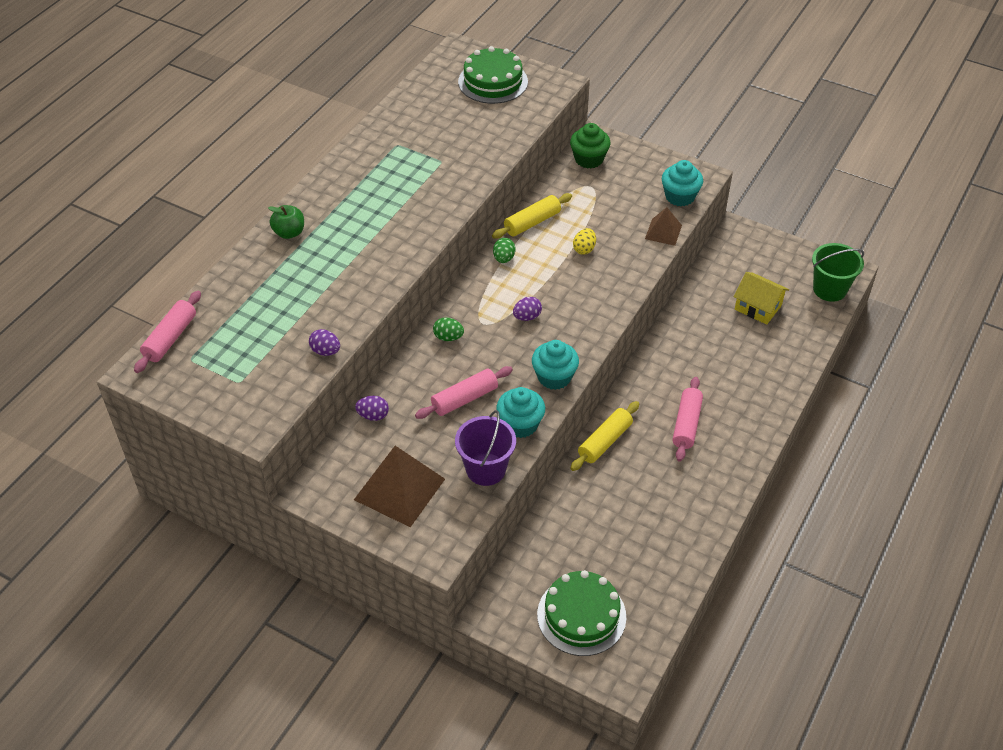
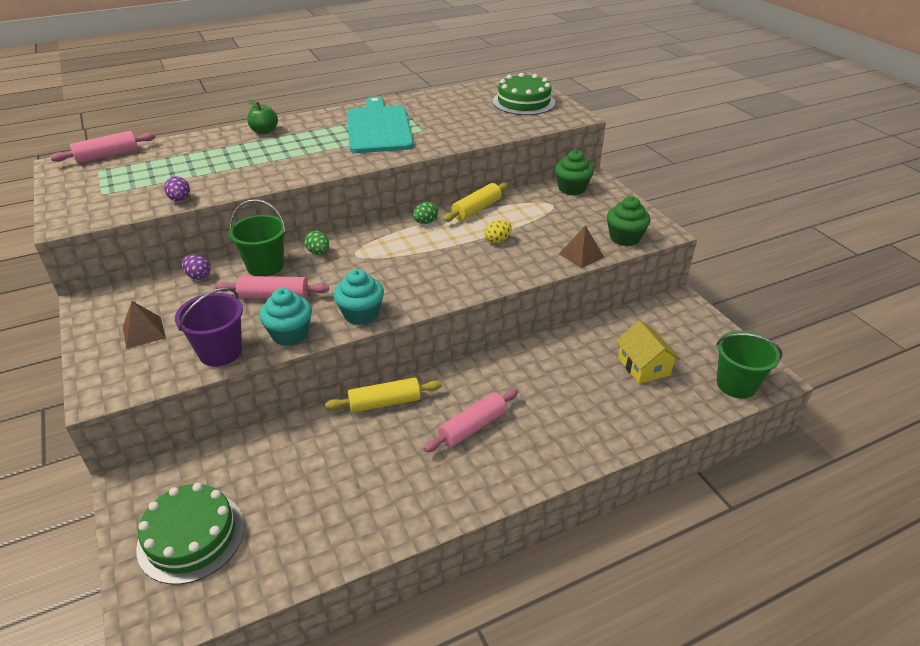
camera: 35 degrees right, 10 degrees down
brown pyramid [354,446,445,527] -> brown pyramid [123,301,166,349], size x0.55
yellow rolling pin [492,193,572,239] -> yellow rolling pin turned 45 degrees counterclockwise [443,182,508,222]
purple egg [513,297,542,321] -> none
turquoise cupcake [662,160,703,206] -> green cupcake [607,196,651,246]
none -> green bucket [229,199,286,276]
none -> turquoise cutting board [347,96,413,153]

